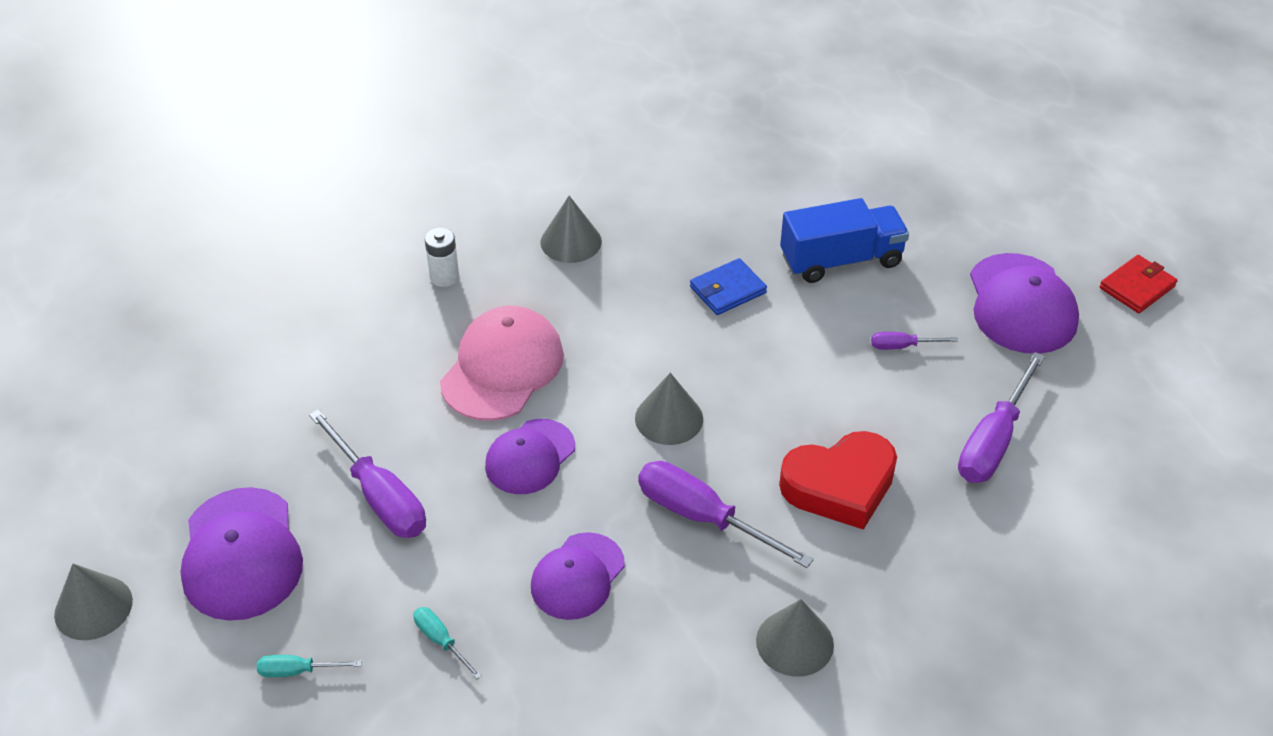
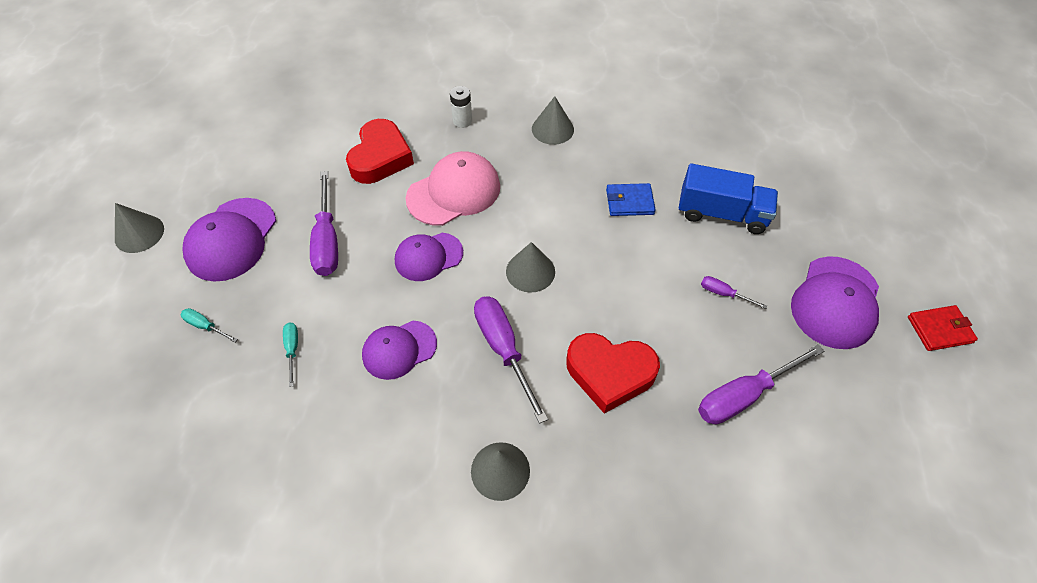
camera: 30 degrees right, 10 degrees up
none -> red heart [346,119,414,184]

